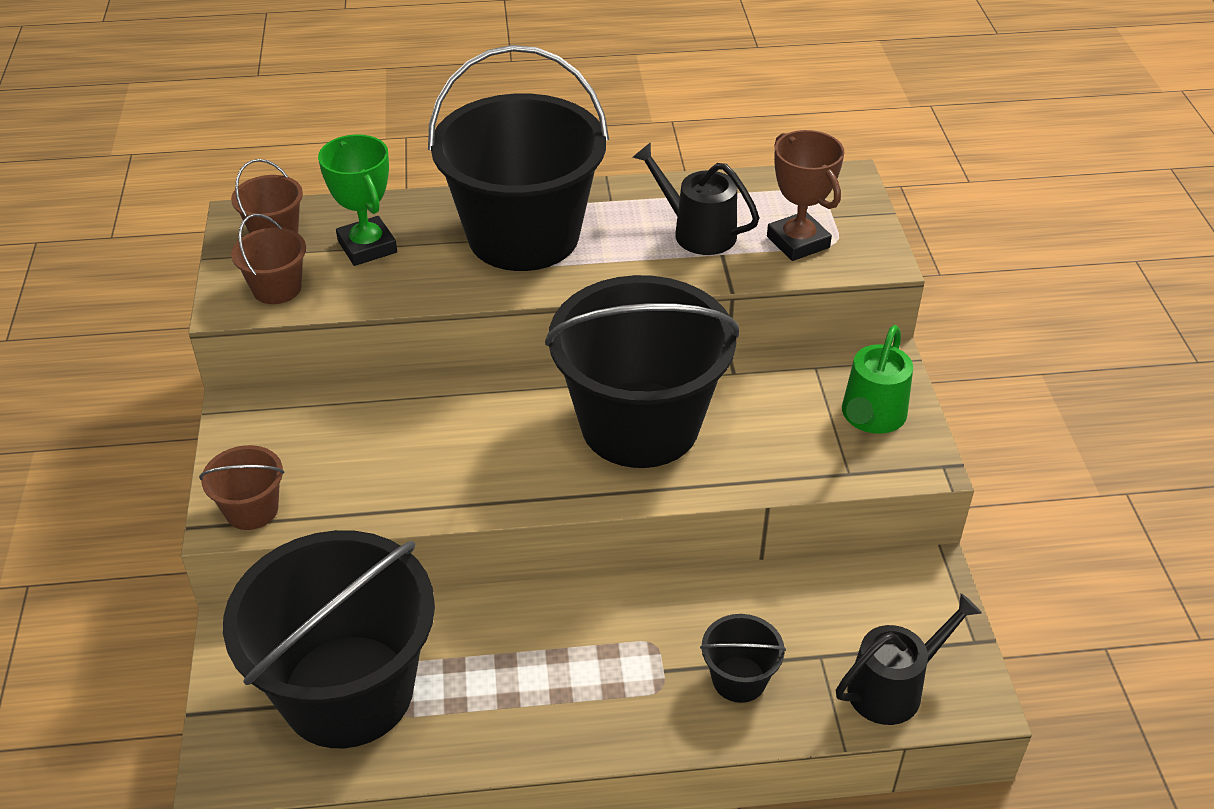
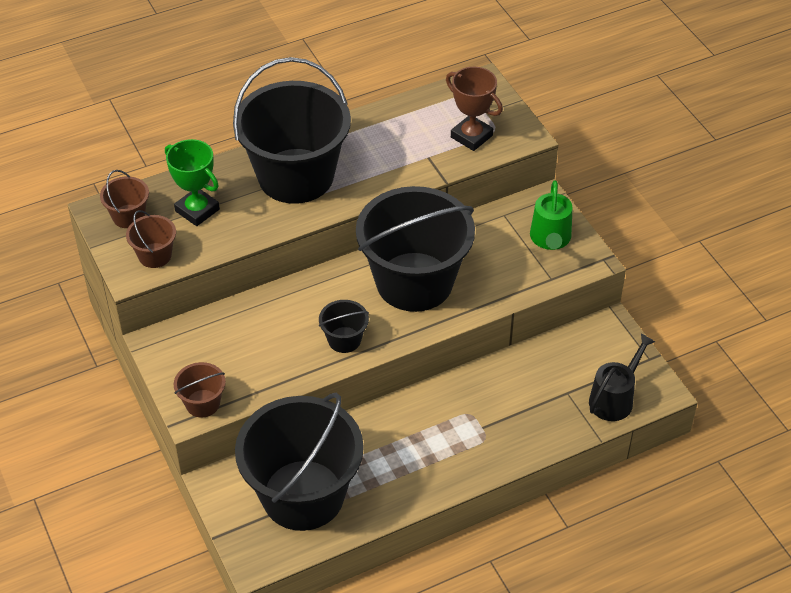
camera: 20 degrees left, 5 degrees up
black watering can [632,142,759,255] -> none
black bucket [700,614,786,703] -> black bucket moved to [319,300,369,353]

